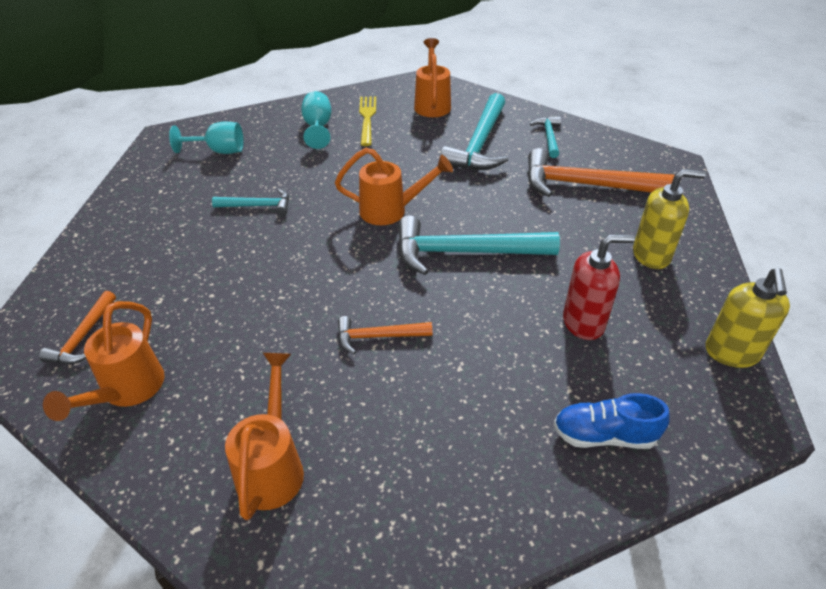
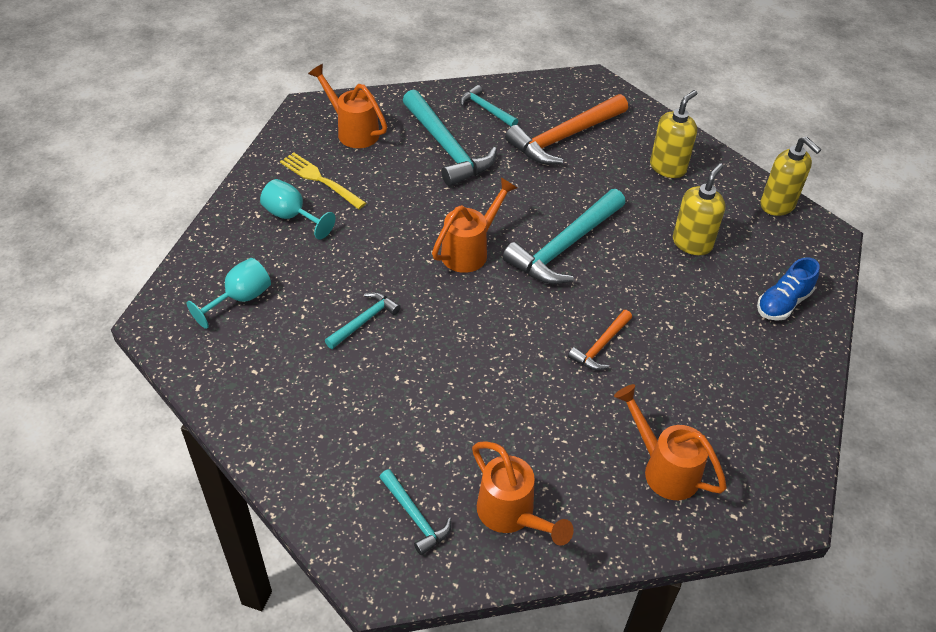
camera: 50 degrees left, 5 degrees up
orange hammer [39,291,116,364] -> turquoise hammer [379,469,451,555]
red soap dispenser [563,235,635,340] -> yellow soap dispenser [673,163,725,255]

